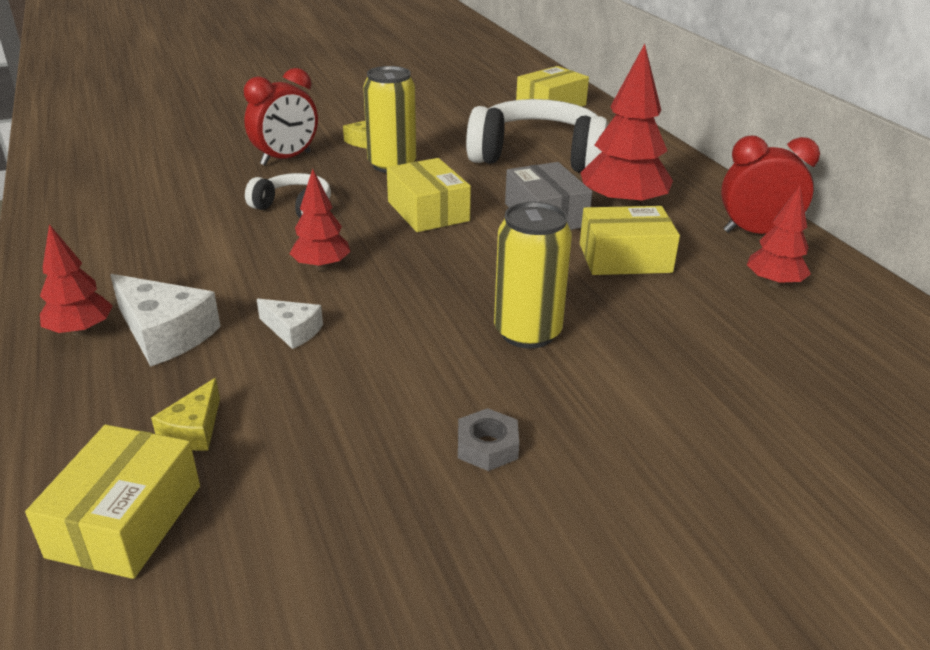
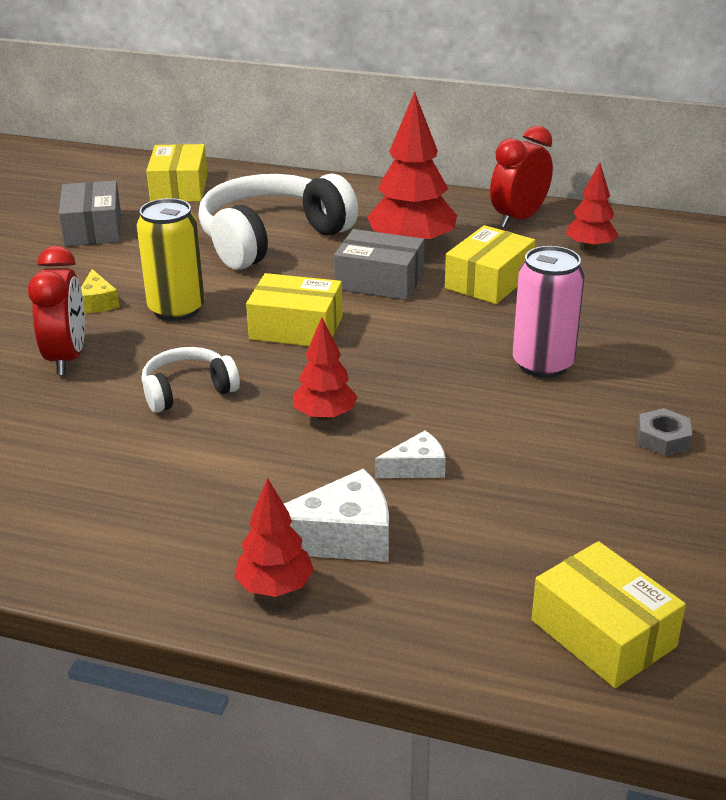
camera: 50 degrees left, 0 degrees up
yellow cheese [151,378,220,450] -> none
yellow can [494,202,572,349] -> pink can [513,246,585,378]
none -> grey box [59,180,121,247]

